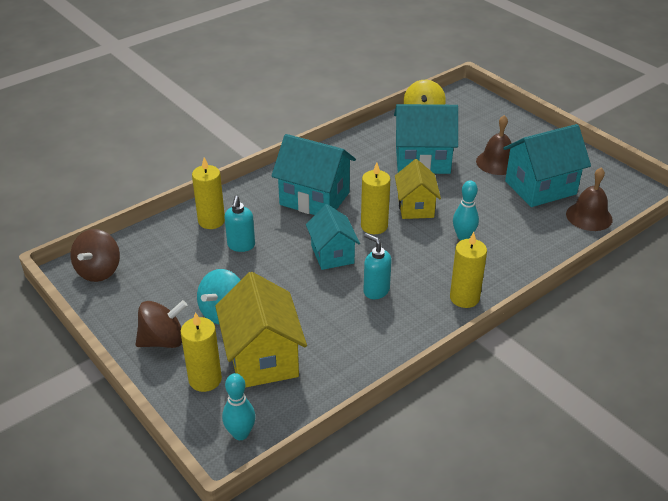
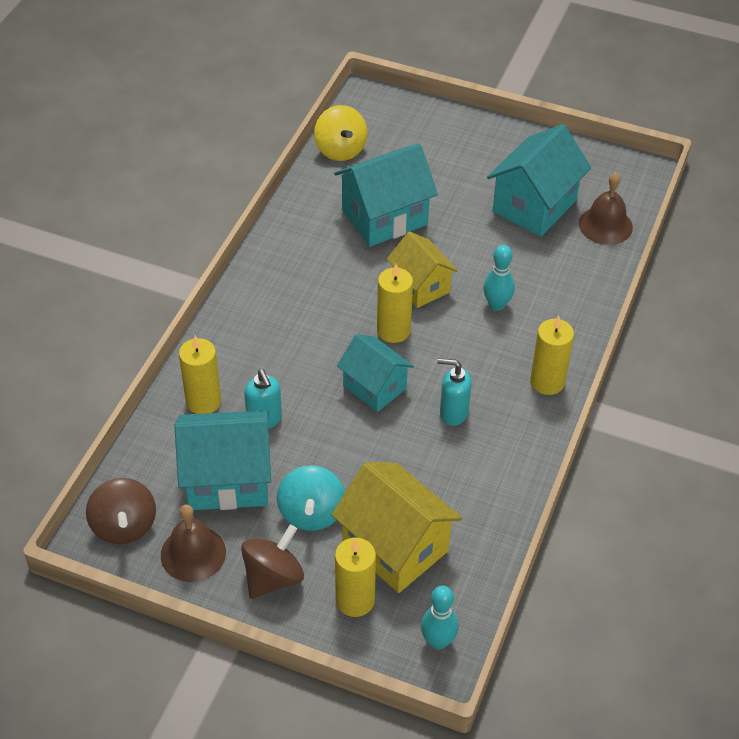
camera: 30 degrees left, 10 degrees up
turquoise house [271,134,356,215] -> turquoise house moved to [175,410,271,510]
brown bell [476,115,512,175] -> brown bell moved to [161,504,226,582]

